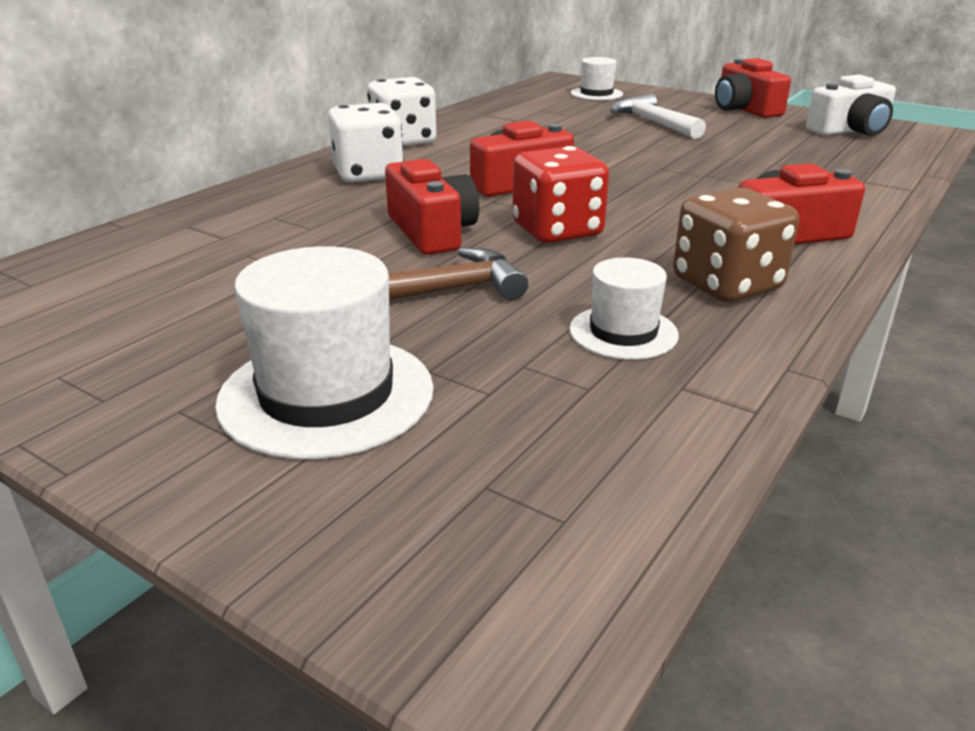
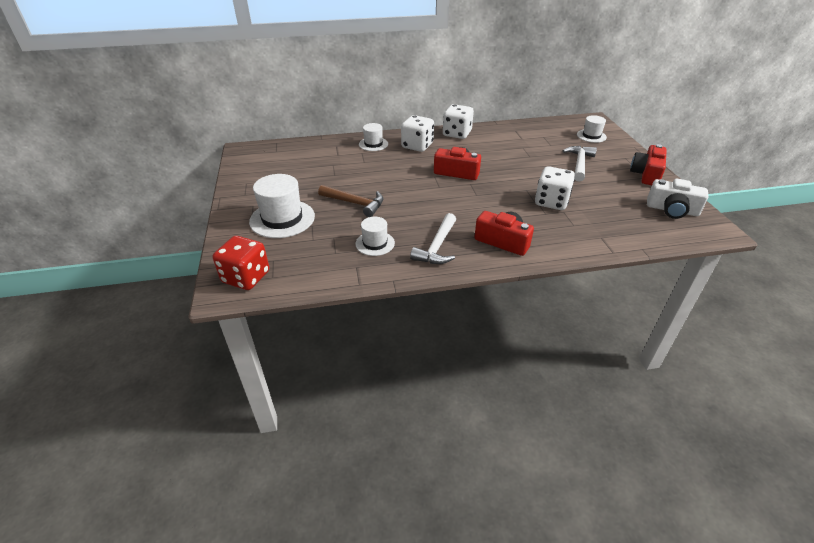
camera: 45 degrees right, 10 degrees up
red camera [385,159,479,255] -> none
red dice [512,146,609,243] -> red dice moved to [213,236,269,290]
brown dice [673,187,799,302] -> white hammer [410,213,456,264]
none -> white hat [359,123,388,151]
none -> white dice [535,166,575,210]

